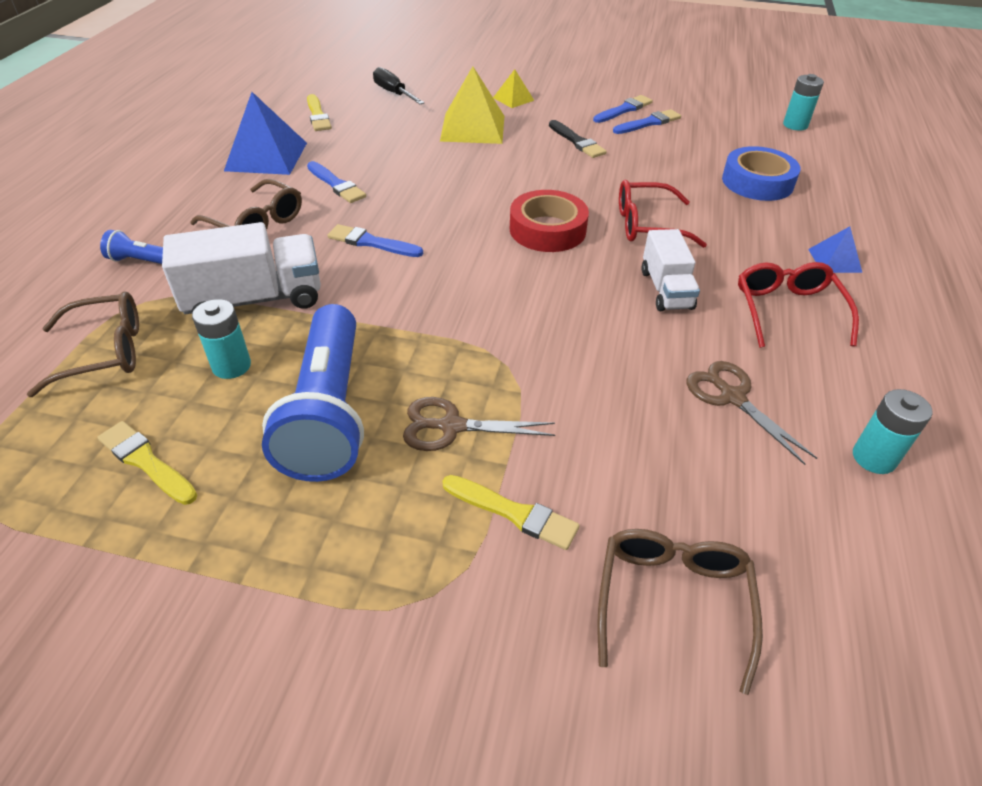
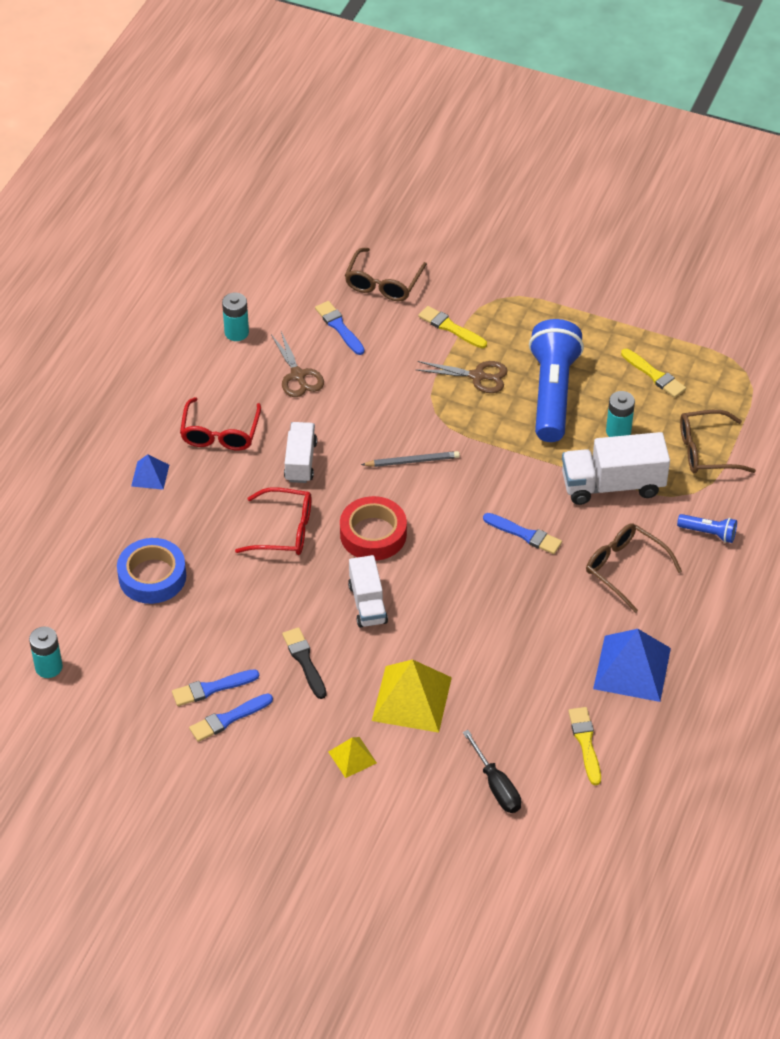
camera: 170 degrees left, 5 degrees up
blue brush [307,161,366,203] -> blue brush moved to [315,301,365,355]
none -> white truck [348,555,388,628]
none -> grey pencil [361,451,460,467]

